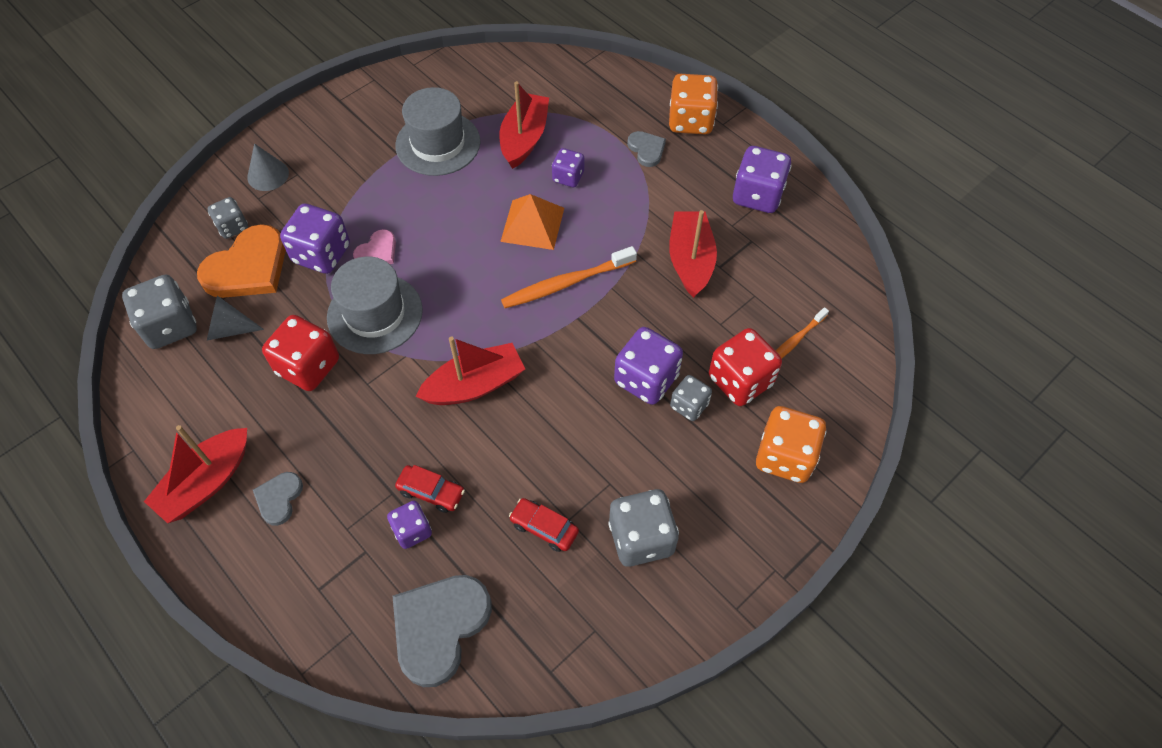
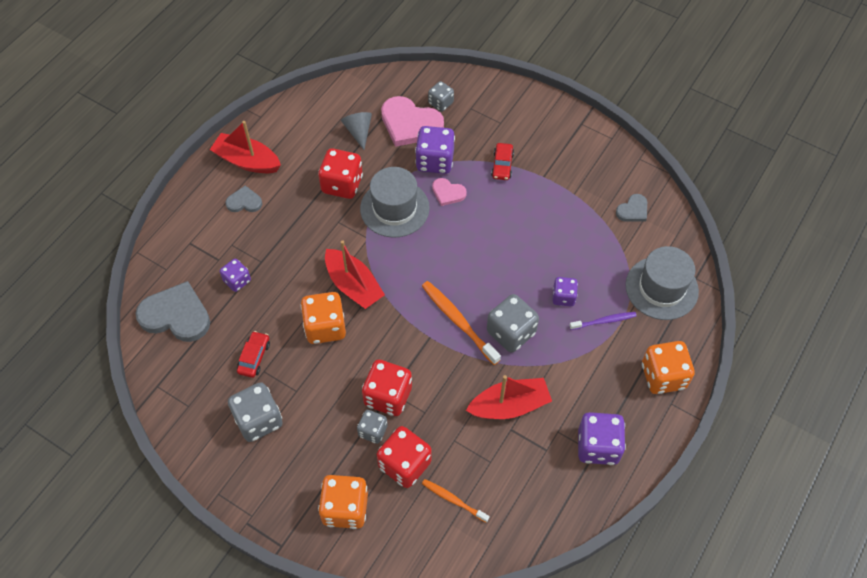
camera: 75 degrees right, 0 degrees up
grey dice [122,275,197,349] -> grey dice moved to [487,294,539,353]
orange heart [197,224,286,298] -> pink heart [381,96,444,147]
grey cone [247,143,289,191] -> none
grey hat [395,87,480,176] -> grey hat moved to [625,246,699,320]
red car [395,465,465,513] -> red car moved to [491,143,514,180]
red boat [499,81,549,169] -> none
orange pyramid [500,194,564,250] -> none
purple dice [614,327,683,405] -> red dice [362,360,412,416]
grey heart [627,131,666,167] -> grey heart moved to [616,194,647,222]
none -> orange dice [300,292,346,344]
none -> purple toothbrush [569,312,637,330]

